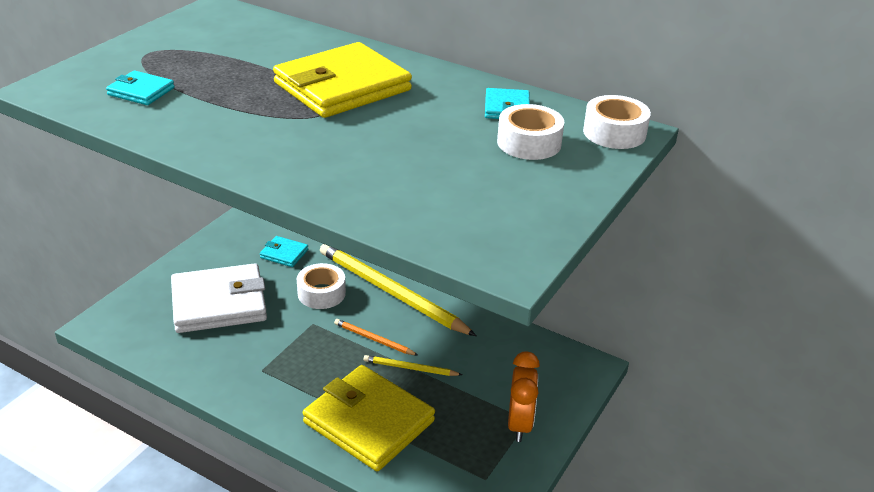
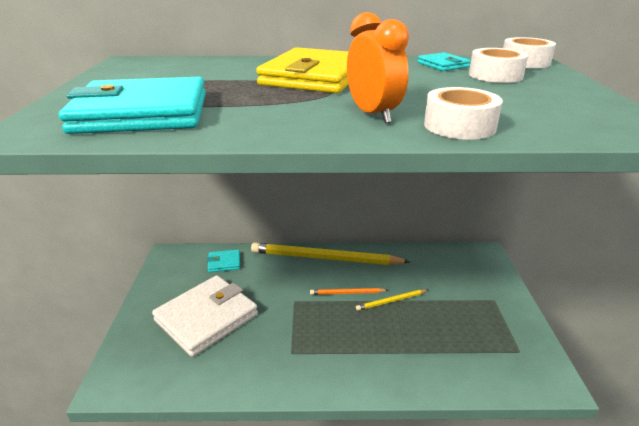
camera: 30 degrees left, 5 degrees down
turquoise wallet [106,70,175,105] -> turquoise wallet [59,77,206,134], size x2.17
white tape [297,263,346,309] -> white tape moved to [424,87,503,140]
yellow wallet [303,365,435,471] -> none
orange clock [508,352,540,442] -> orange clock moved to [347,12,409,124]

